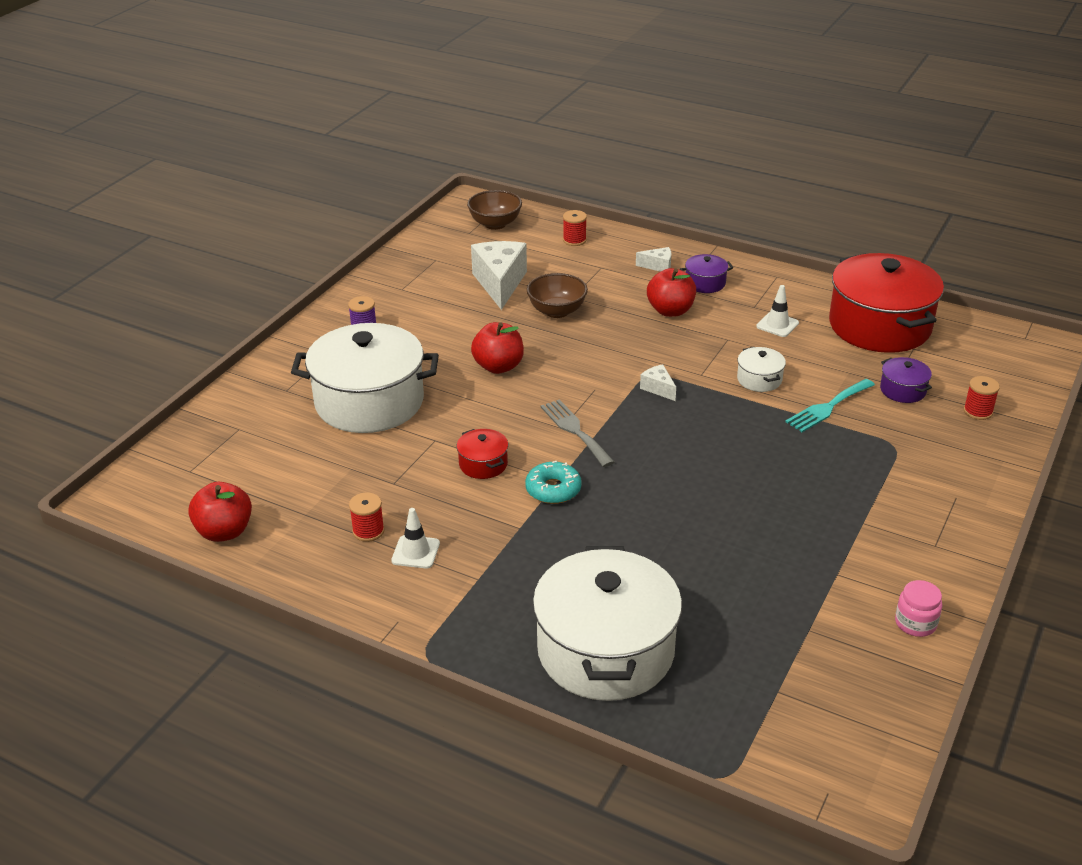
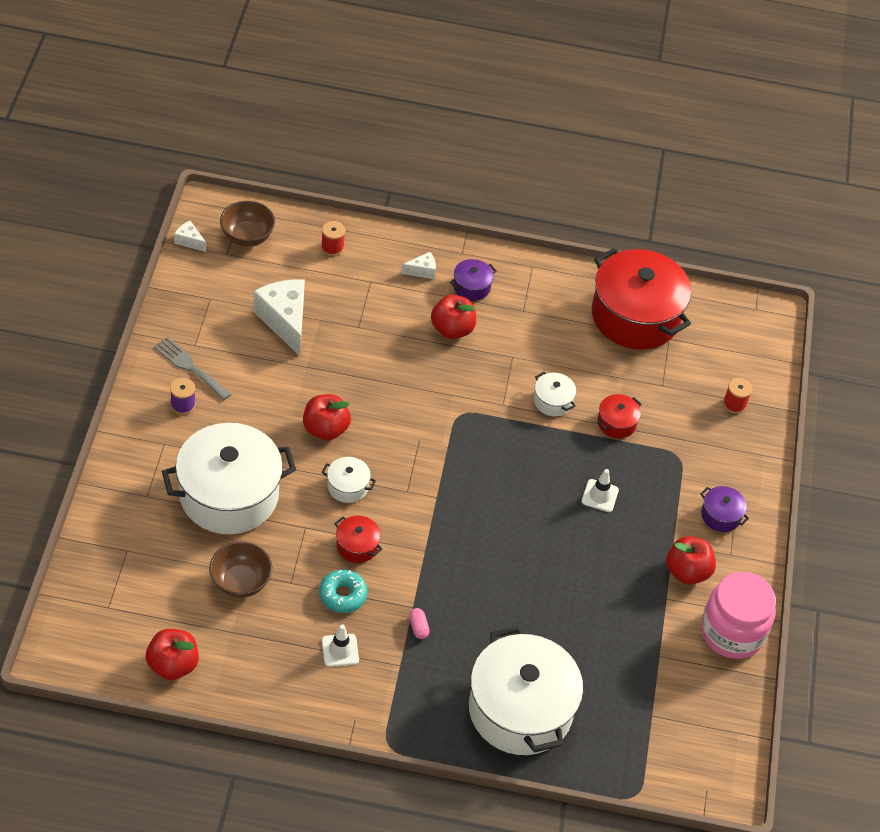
camera: 25 degrees left, 15 degrees up
red spool [349,492,385,542] -> none
turquoise donut [525,461,582,504] -> turquoise donut moved to [319,569,368,613]
brown bowl [527,273,588,318] -> brown bowl moved to [209,542,272,598]
grey fork [541,399,614,467] -> grey fork moved to [154,336,231,400]
white cheese [640,364,676,401] -> white cheese moved to [174,221,206,252]
white traffic cone [756,285,799,337] -> white traffic cone moved to [582,469,619,512]
turquoise fork [785,379,875,432] -> red pot [597,394,642,438]
purple pot [880,357,932,403] -> purple pot moved to [700,486,749,532]
pink jar [895,580,942,637] -> pink jar [701,572,776,659], size x2.11
none -> white pot [322,457,376,503]
none -> pink capsule [409,608,430,639]
none -> red apple [666,536,716,585]

